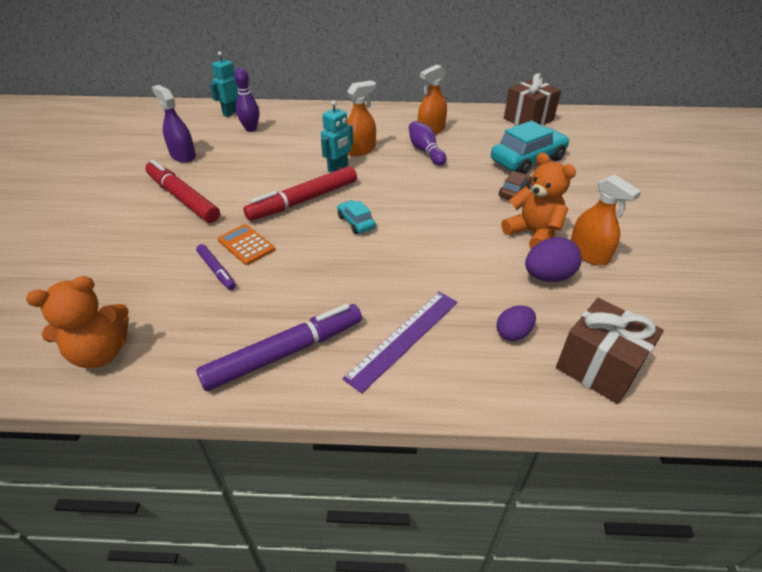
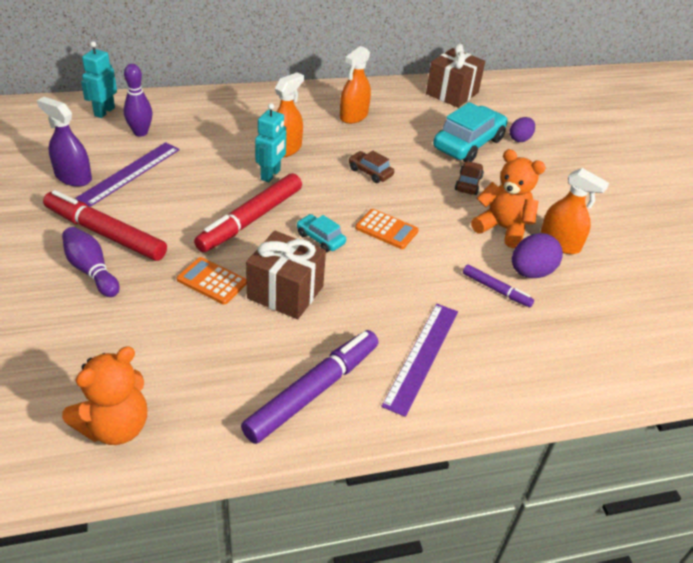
camera: 20 degrees left, 0 degrees up
purple marker [196,244,236,290] -> purple marker moved to [463,265,534,307]
purple bowling pin [409,121,447,166] -> purple bowling pin moved to [62,227,120,297]
purple egg [497,306,536,341] -> purple egg moved to [510,117,535,142]
brown gift [556,298,664,404] -> brown gift moved to [246,231,326,319]
none -> purple ruler [75,142,180,207]
none -> brown car [349,151,394,183]
none -> orange calculator [355,209,419,249]

